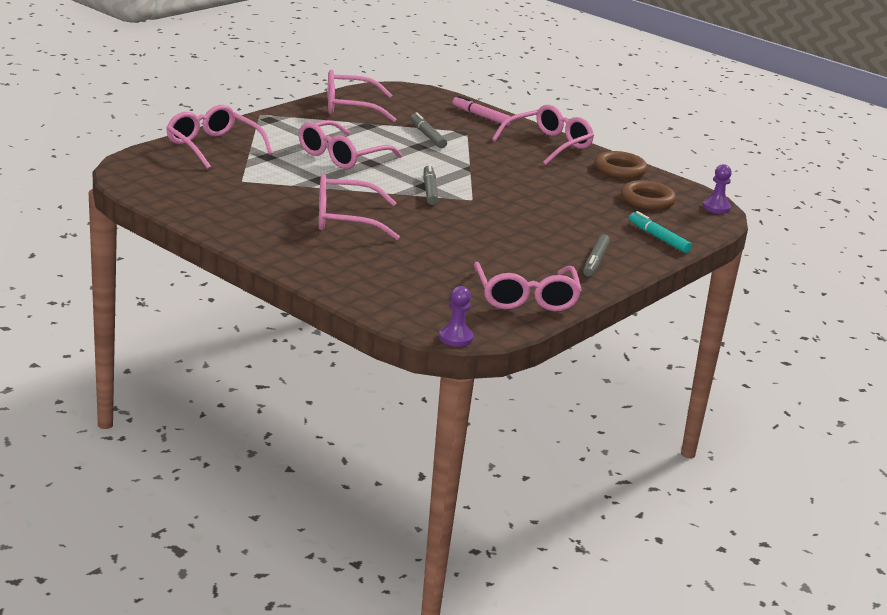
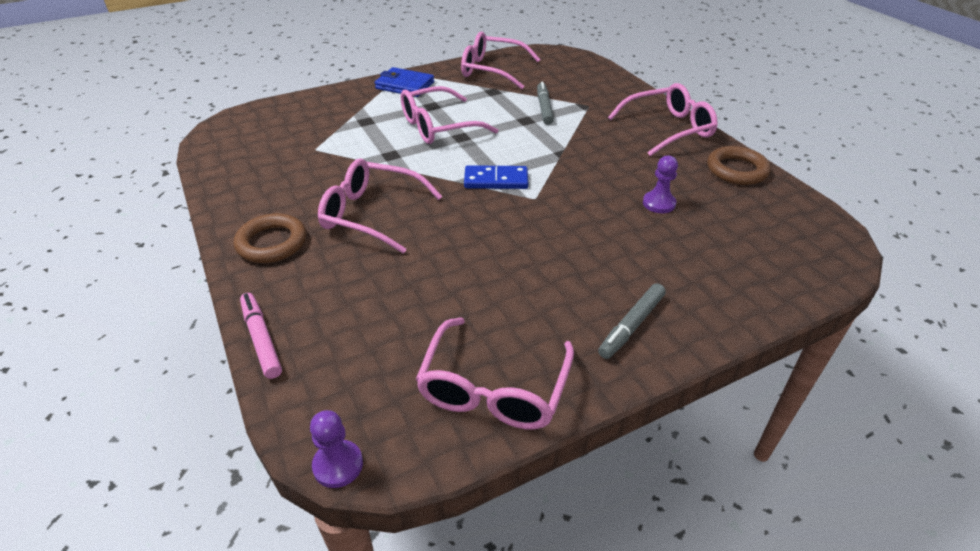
camera: 25 degrees right, 15 degrees up
pink glasses [166,105,273,169] -> none
grey marker [423,164,438,205] -> blue domino [464,165,528,189]
pink marker [453,96,511,126] -> pink marker moved to [240,293,282,379]
brown ring [621,180,676,210] -> brown ring moved to [234,213,306,263]
turquoise marker [629,211,692,253] -> none
purple pawn [703,164,732,214] -> purple pawn moved to [643,156,678,213]
none -> blue wallet [375,67,434,97]

